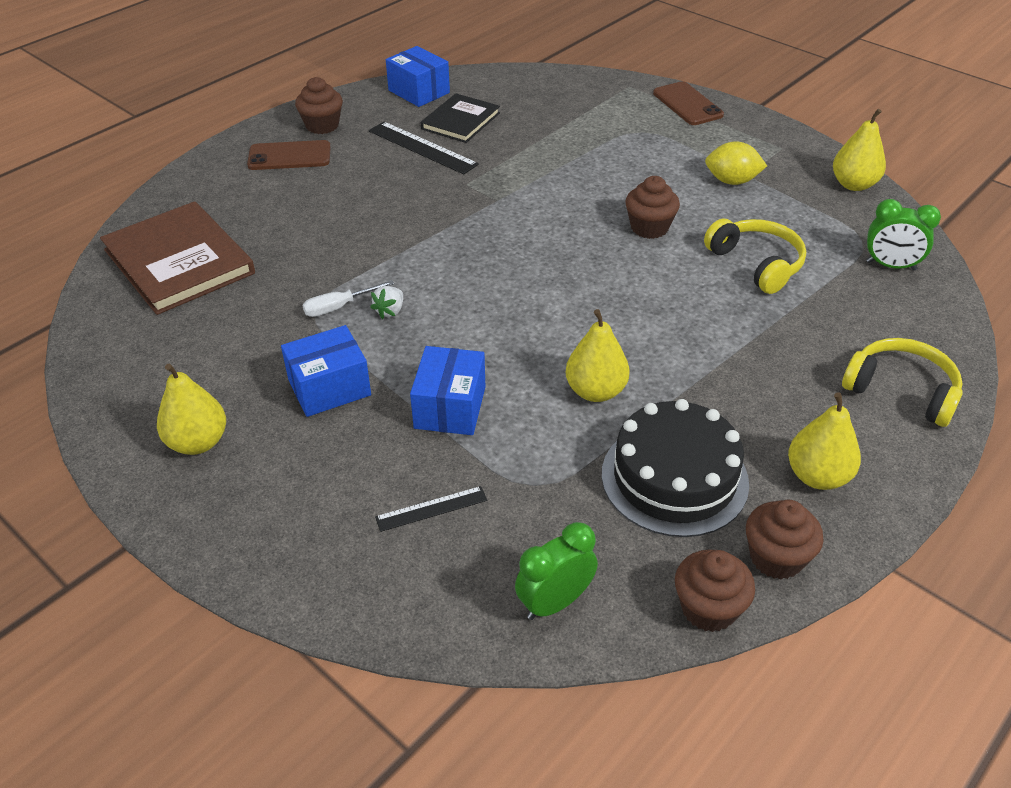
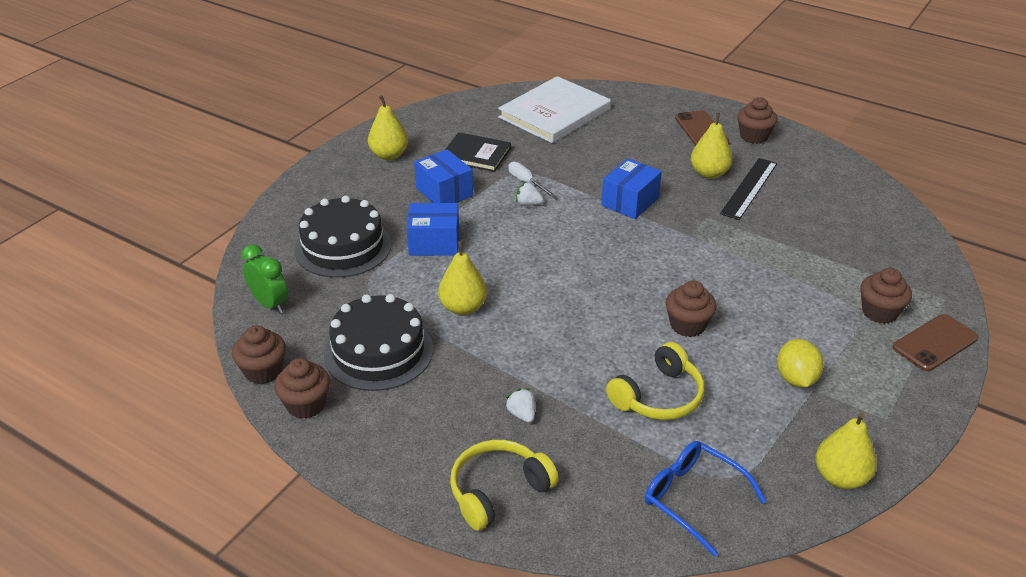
camera: 80 degrees right, 5 degrees down
brown book [100,201,255,315] -> white book [498,76,611,143]
black ruler [375,486,487,532] -> black cake [294,196,391,278]
blue box [386,46,450,107] -> blue box moved to [601,158,662,219]
black book [421,93,500,143] -> black book moved to [445,132,511,172]
yellow pear [788,392,861,490] -> yellow pear moved to [691,112,733,179]
yellow headphones [842,338,963,427] -> yellow headphones turned 150 degrees counterclockwise [450,440,559,531]
green clock [866,199,941,271] -> blue glasses [645,441,766,557]
none -> white strawberry [505,388,535,423]
none -> brown cupcake [860,268,912,324]

